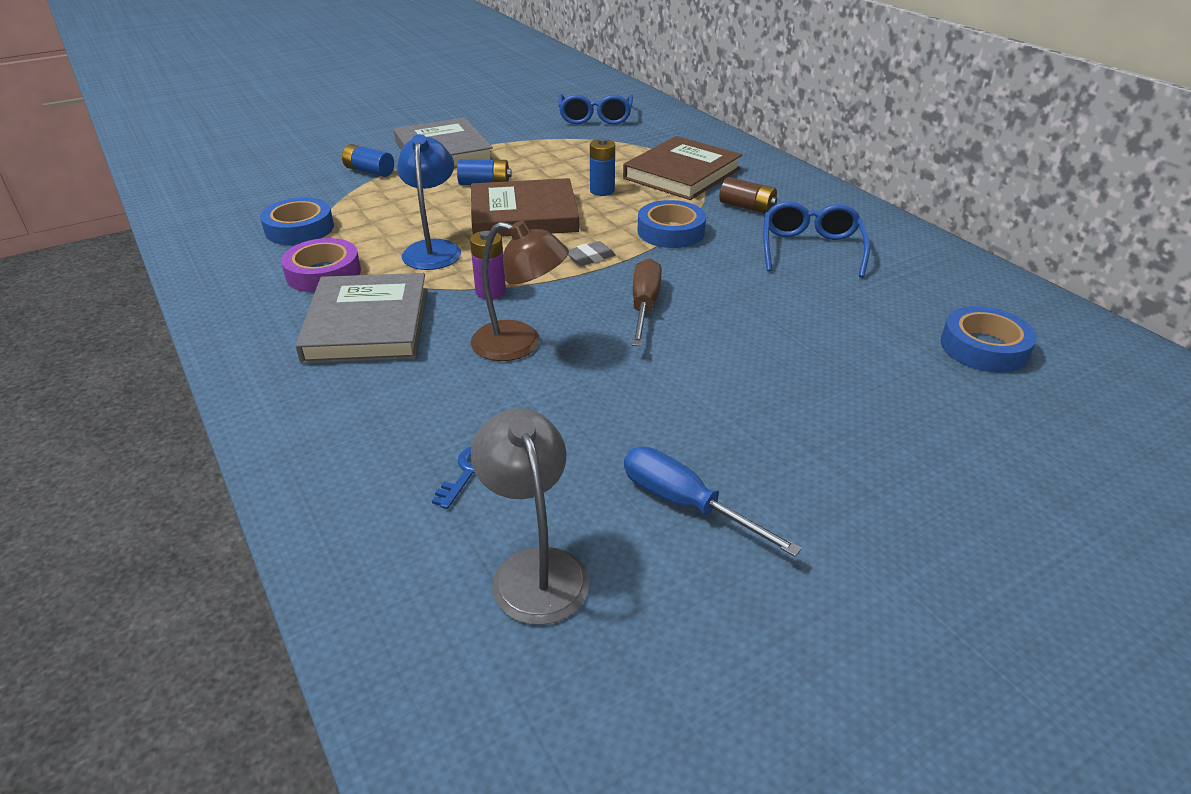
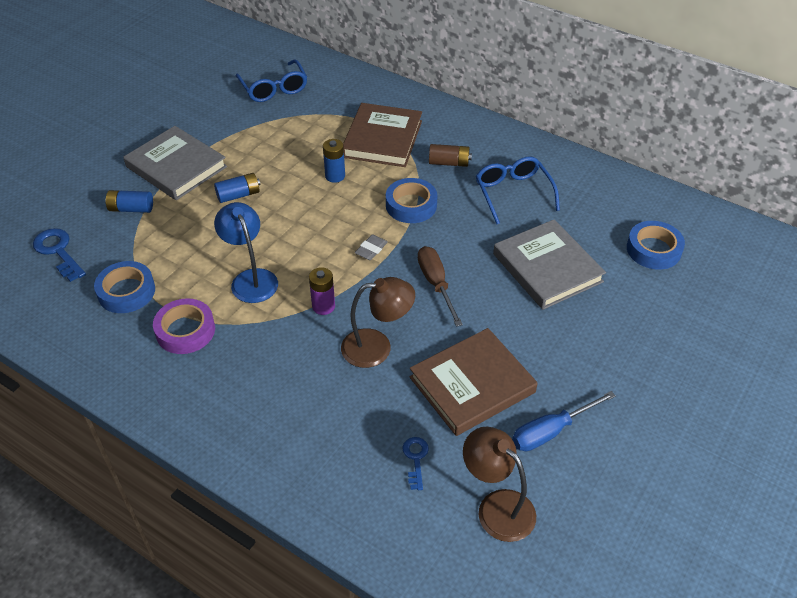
camera: 25 degrees left, 10 degrees up
grey book [295,273,427,364] -> grey book moved to [493,220,606,310]
brown book [471,178,579,237] -> brown book moved to [410,328,538,436]
grey lamp [471,408,589,625] -> brown lamp [463,427,536,542]
blue screwdriver [624,447,802,557] -> blue screwdriver turned 45 degrees counterclockwise [512,391,616,451]
none -> blue key [33,228,86,282]

